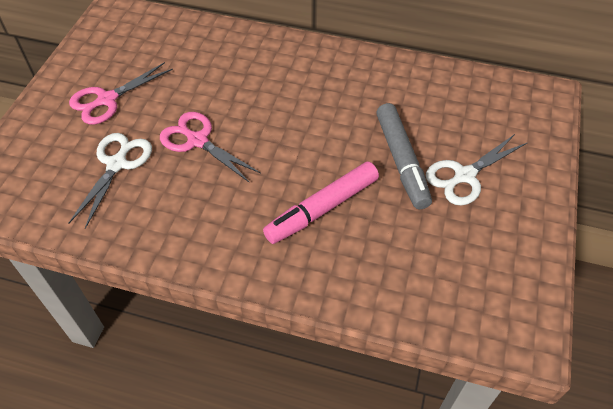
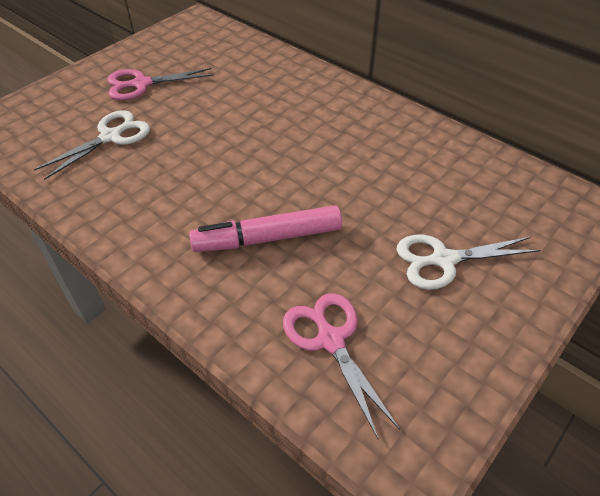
camera: 25 degrees right, 5 degrees down
pink scissors [160,112,261,183] -> pink scissors moved to [283,293,400,440]
grey marker [376,103,432,209] -> none

